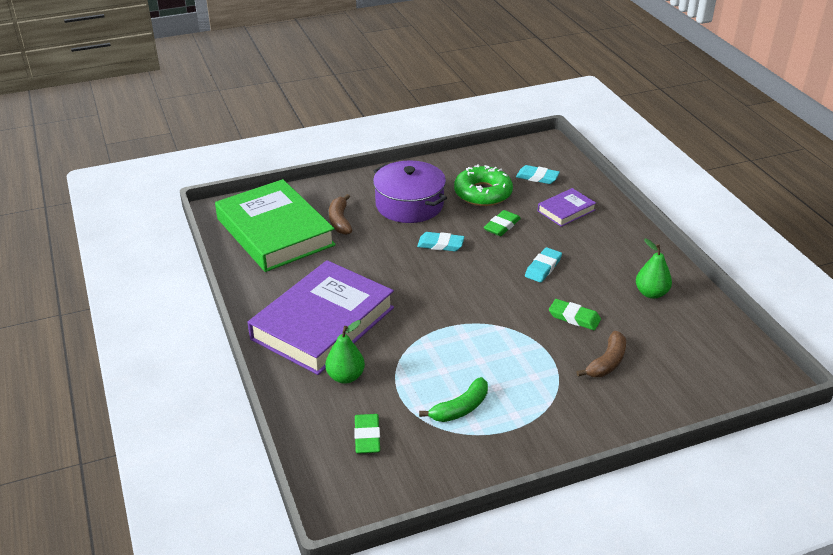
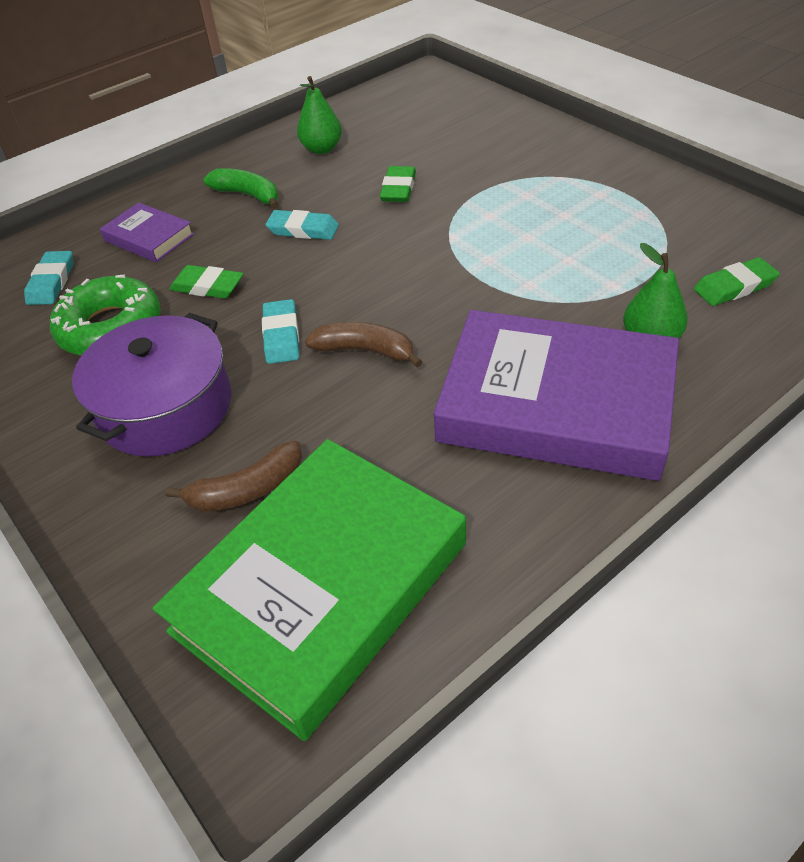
camera: 105 degrees left, 10 degrees up
green banana [419,377,488,422] -> green banana moved to [203,168,278,209]
brown banana [577,331,626,377] -> brown banana moved to [305,322,423,368]

